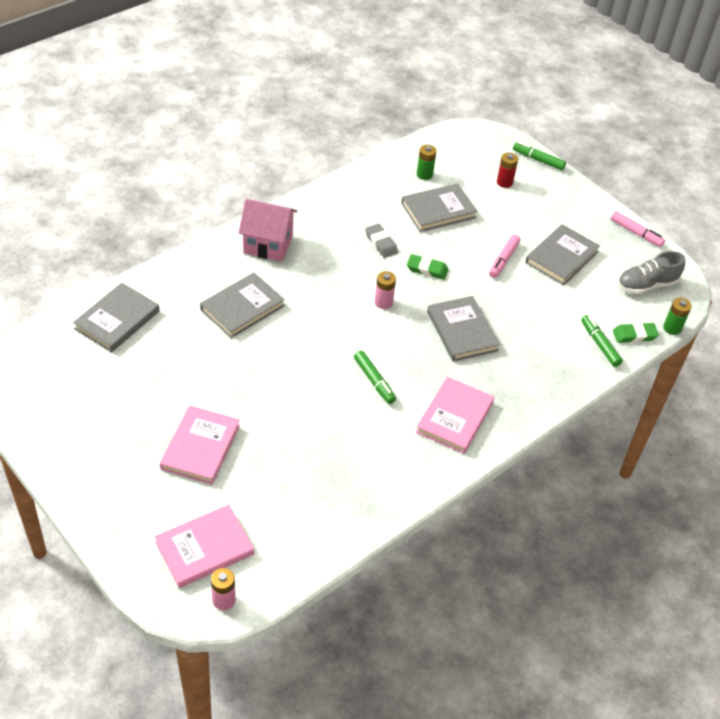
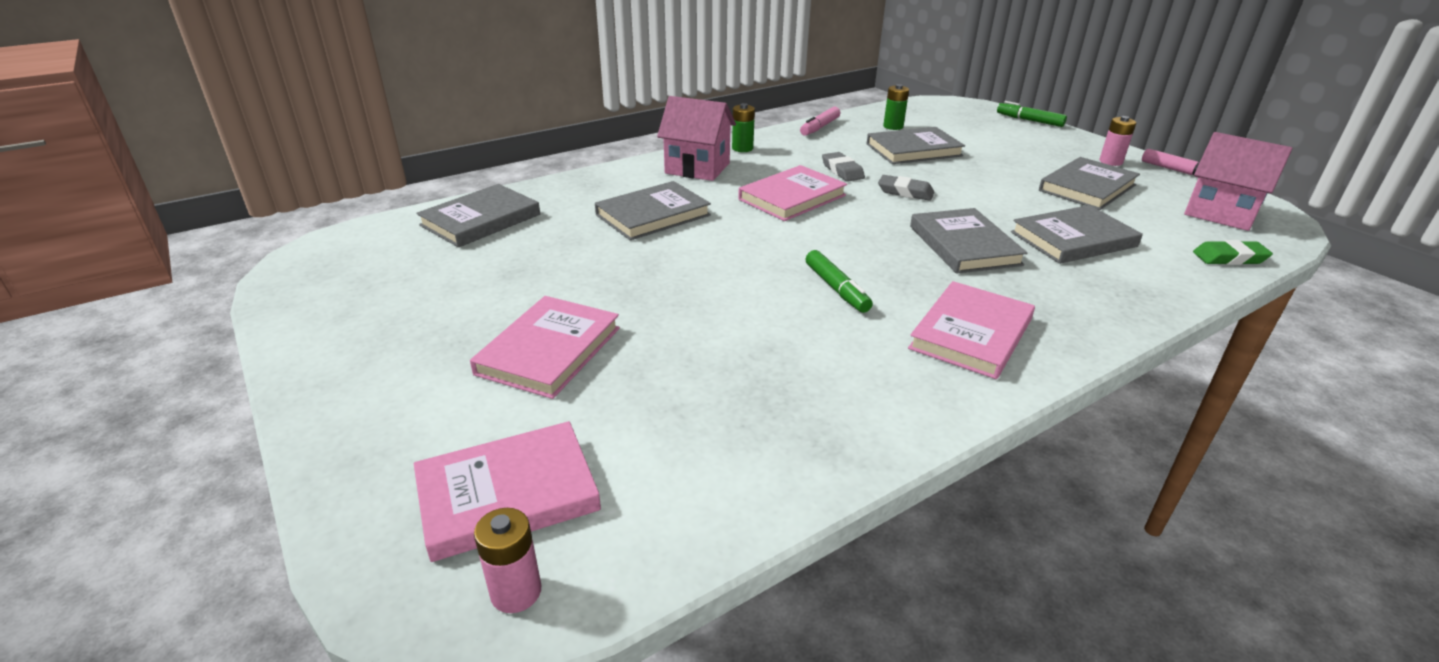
camera: 10 degrees right, 15 degrees down
pink battery [375,271,396,309] -> pink battery moved to [1099,116,1136,166]
green eraser [407,254,449,280] -> grey eraser [878,175,935,201]
pink marker [489,235,521,278] -> pink marker moved to [800,107,840,136]
red battery [497,152,518,188] -> none
green marker [581,315,623,367] -> none
grey shoe [618,251,685,294] -> pink house [1184,132,1293,231]
green battery [663,298,692,335] -> green battery moved to [732,103,755,152]
none -> pink book [738,165,847,221]
none -> grey book [1011,205,1143,264]

